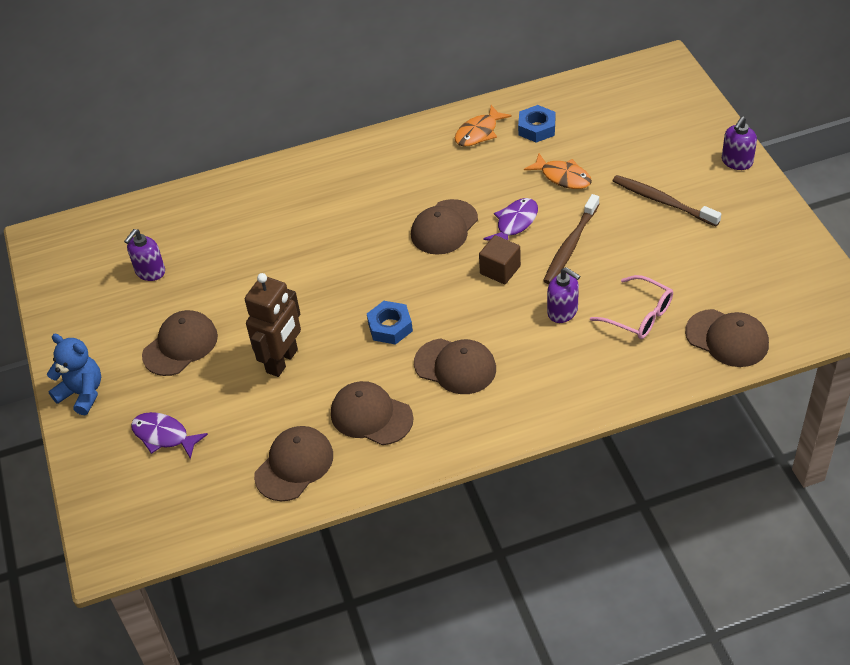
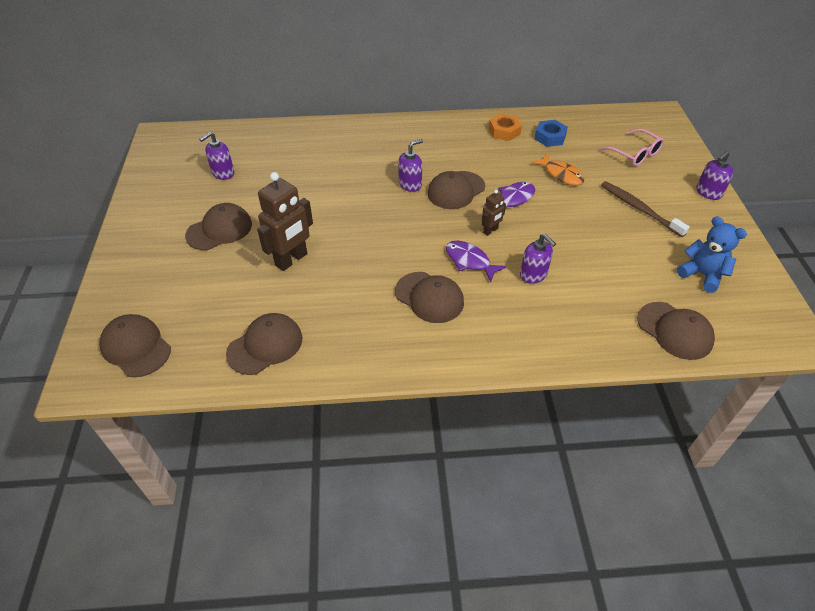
camera: 10 degrees right, 0 degrees up
blue teddy bear [47,334,101,415] -> blue teddy bear moved to [677,216,747,293]
purple fish [131,412,208,459] -> purple fish moved to [446,241,507,282]
brown cap [331,381,414,445] -> brown cap moved to [99,314,171,377]
blue nut [367,301,413,345] -> none
orange fish [455,105,512,146] -> orange nut [489,114,522,141]
brown cube [479,235,521,284] -> brown robot [482,190,506,236]
brown toothbrush [543,194,599,284] -> none
pink glasses [590,275,673,339] -> pink glasses moved to [599,129,664,166]
none -> purple soap dispenser [398,139,423,192]

